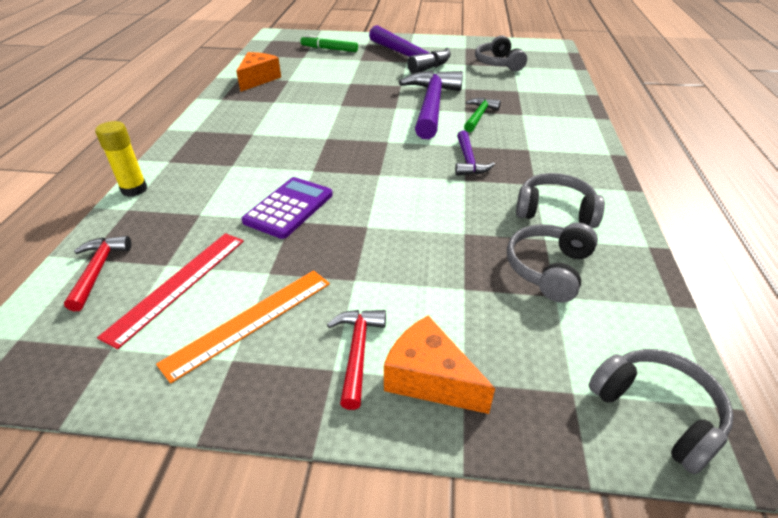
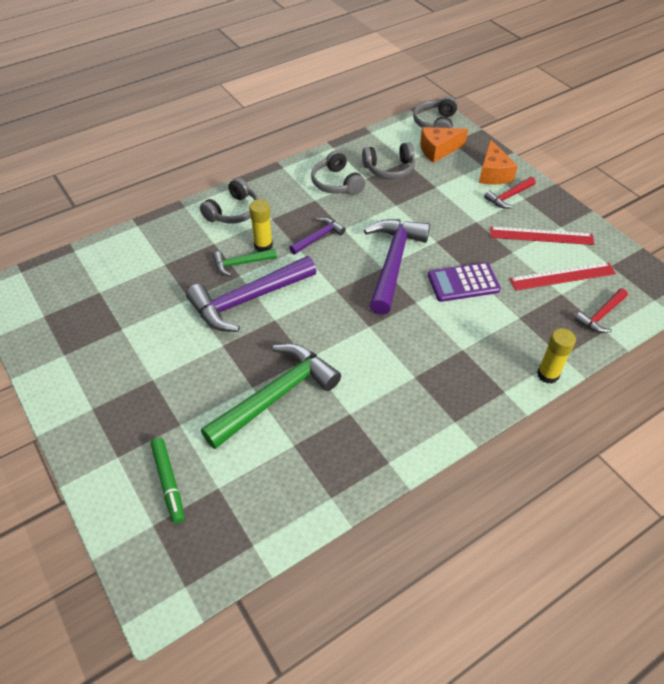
camera: 130 degrees left, 10 degrees up
orange ruler [156,270,330,383] -> red ruler [490,227,594,245]
orange cheese [236,52,281,92] -> orange cheese moved to [420,127,468,163]
purple hammer [369,25,451,74] -> purple hammer moved to [364,219,430,315]
grey headphones [475,35,527,71] -> grey headphones moved to [200,178,258,224]
none -> green hammer [201,343,341,449]
none -> yellow glue stick [249,199,273,252]

